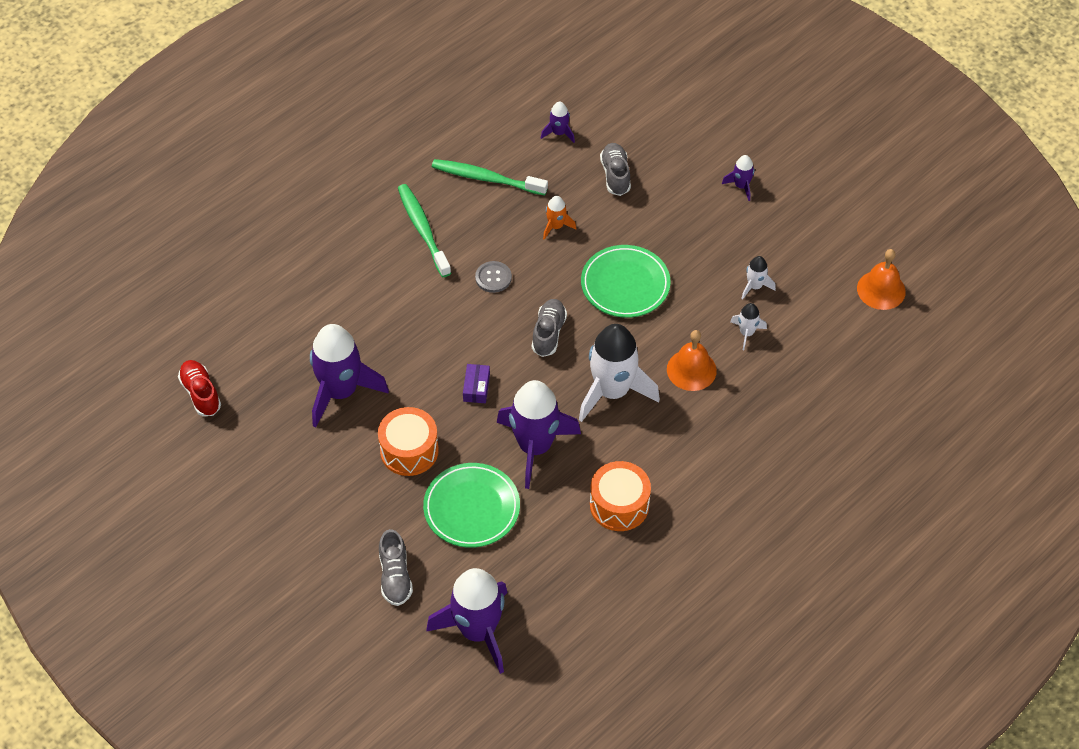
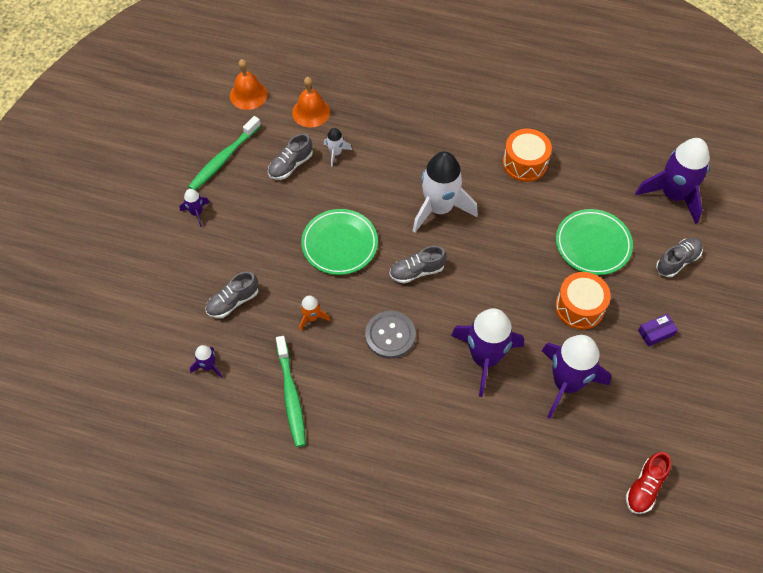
camera: 120 degrees left, 5 degrees up
green toothbrush [398,184,451,277] -> green toothbrush moved to [188,116,261,190]
purple box [463,364,490,403] -> purple box moved to [638,314,678,347]
grey button [475,261,512,293] -> grey button [365,311,416,359], size x1.54
purple rocket [497,380,581,489] -> purple rocket moved to [451,308,524,397]
orange bell [667,330,717,391] -> orange bell moved to [292,77,330,127]
white rocket [741,256,776,300] -> grey shoe [268,133,313,180]

